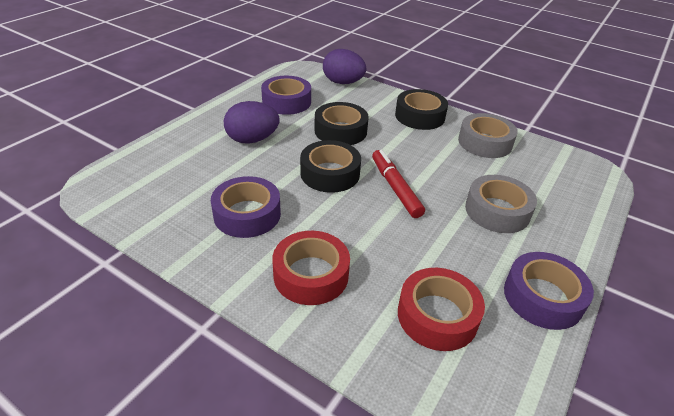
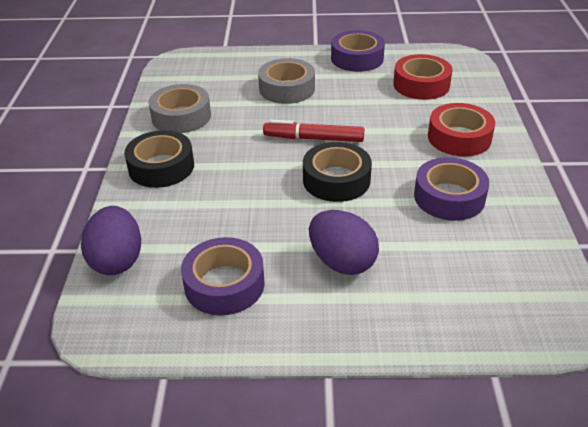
camera: 120 degrees left, 0 degrees up
black tape [314,102,369,145] -> none
red marker [372,149,425,218] -> red marker turned 60 degrees clockwise [263,120,365,142]

